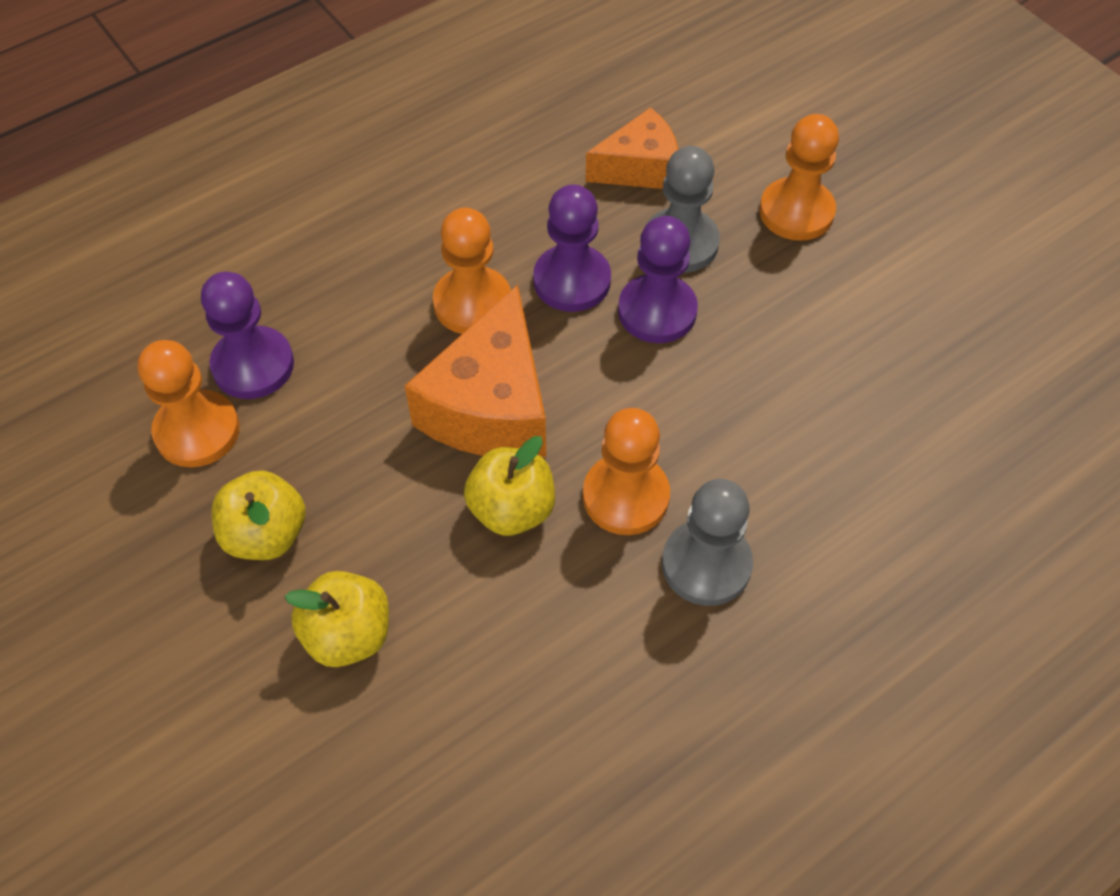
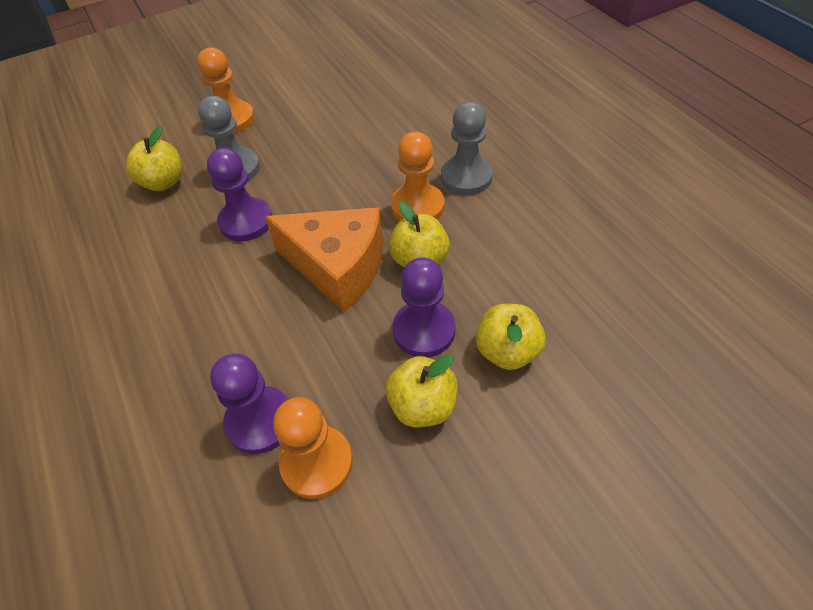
camera: 80 degrees left, 5 degrees down
orange pawn [433,208,511,334] -> none
orange cheese [585,107,678,189] -> yellow apple [126,126,182,191]
purple pawn [618,216,698,343] -> purple pawn moved to [392,257,456,357]

